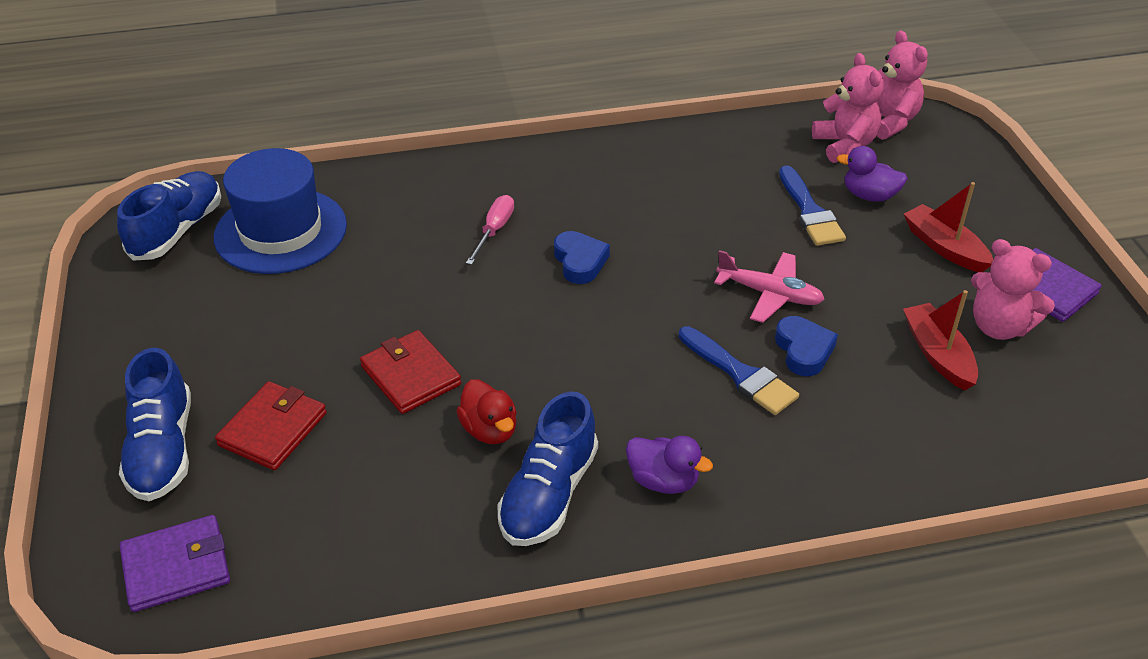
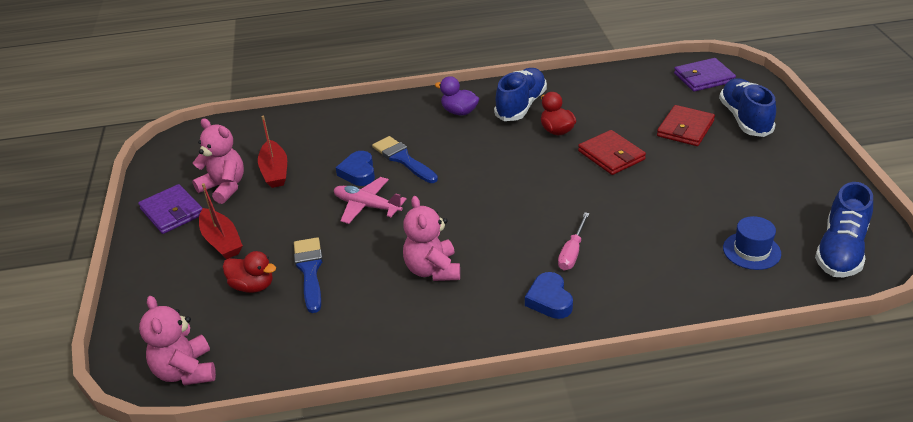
camera: 175 degrees left, 5 degrees down
blue hat [214,148,347,274] -> blue hat [723,216,781,270], size x0.51
blue heart [554,231,610,284] -> blue heart moved to [525,272,573,319]
pink teddy bear [812,53,884,163] -> pink teddy bear moved to [403,196,460,281]
purple duck [837,146,908,202] -> red duck [223,251,276,293]

